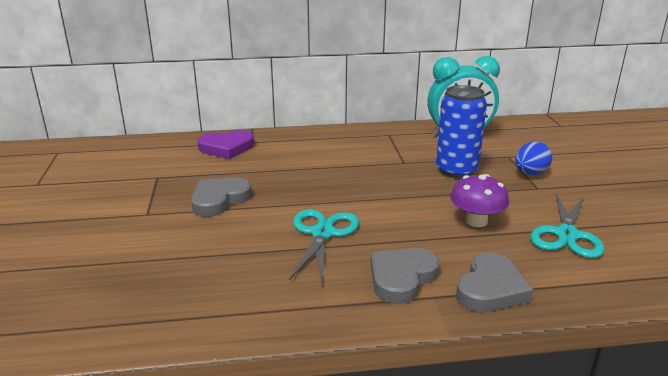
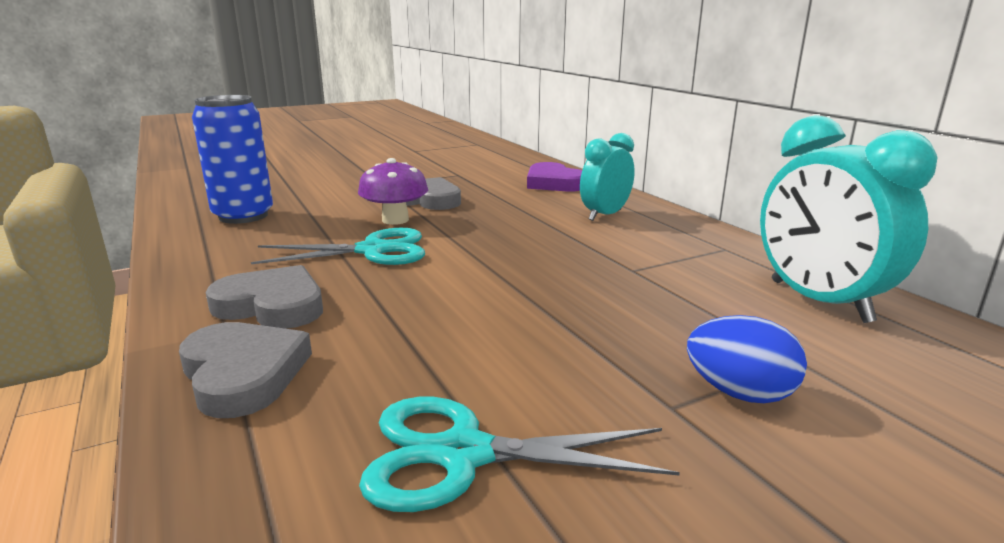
camera: 70 degrees right, 5 degrees down
blue can [436,85,487,178] -> blue can moved to [192,95,273,224]
purple mushroom [450,174,509,227] -> purple mushroom moved to [358,158,428,225]
grey heart [456,253,533,312] -> grey heart turned 135 degrees counterclockwise [179,322,312,418]
none -> turquoise clock [580,133,635,221]

